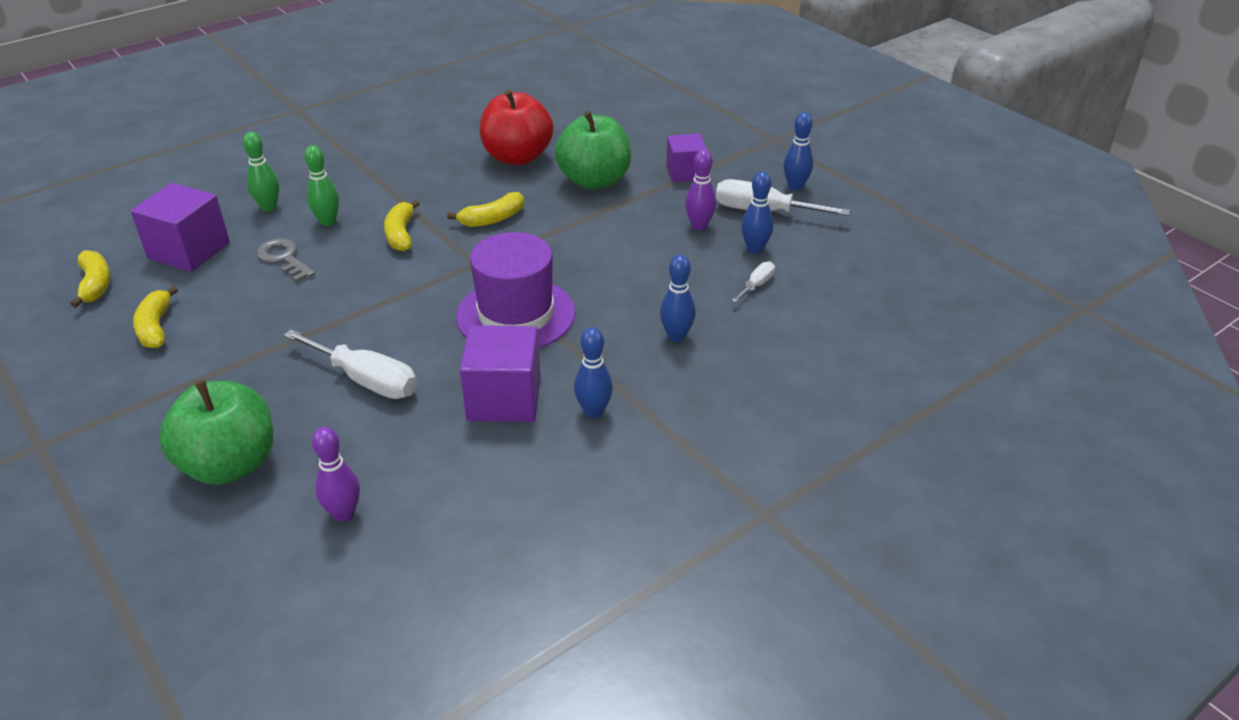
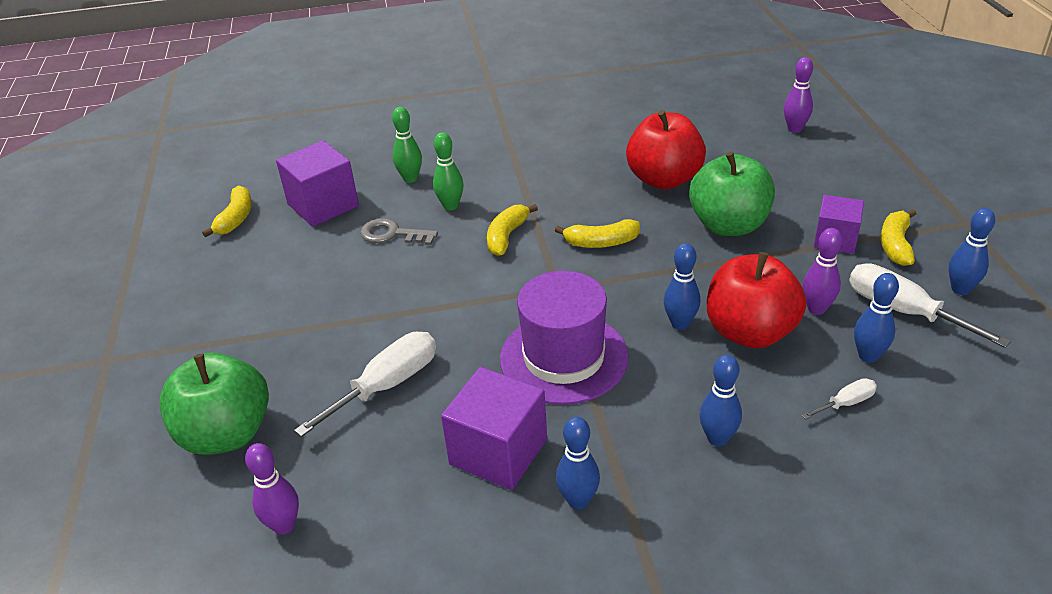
camera: 30 degrees right, 0 degrees up
yellow banana [133,286,178,348] -> yellow banana moved to [880,209,916,266]
grey key [256,238,315,282] -> grey key turned 60 degrees counterclockwise [360,218,438,245]
white screwdriver [284,329,417,399] -> white screwdriver turned 105 degrees counterclockwise [294,332,436,437]
none -> blue bowling pin [664,243,700,330]
none -> red apple [707,252,806,348]
none -> purple bowling pin [784,57,813,133]

